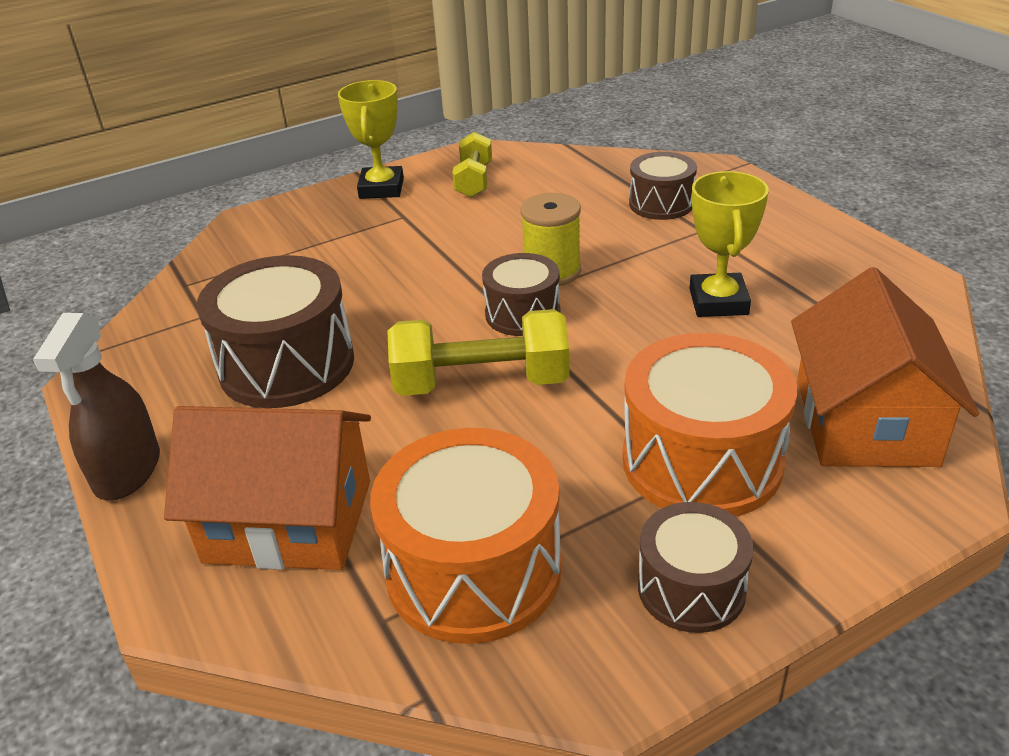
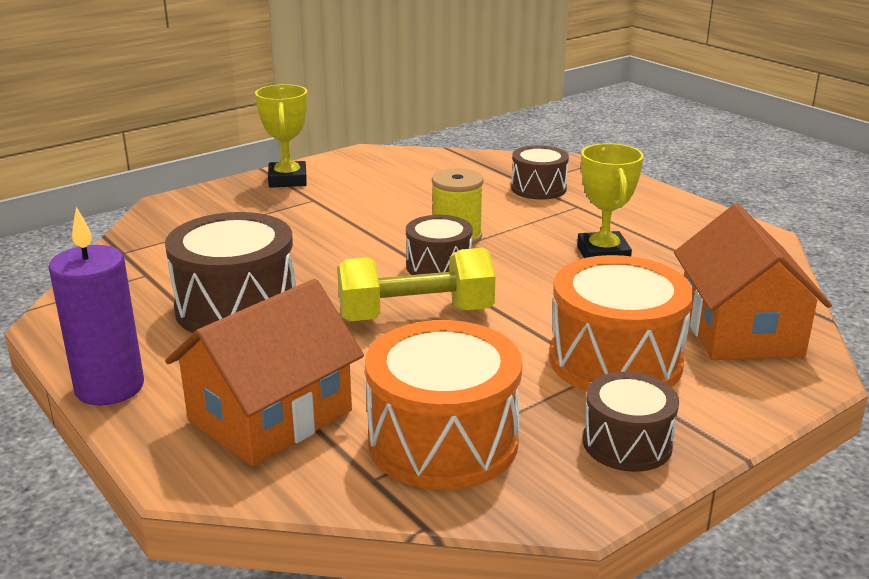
camera: 10 degrees left, 10 degrees down
brown spray bottle [33,313,160,500] -> purple candle [48,207,144,406]
orange house [164,406,371,570] -> orange house turned 45 degrees counterclockwise [165,279,364,466]
yellow dumbbell [452,132,492,198] -> none

